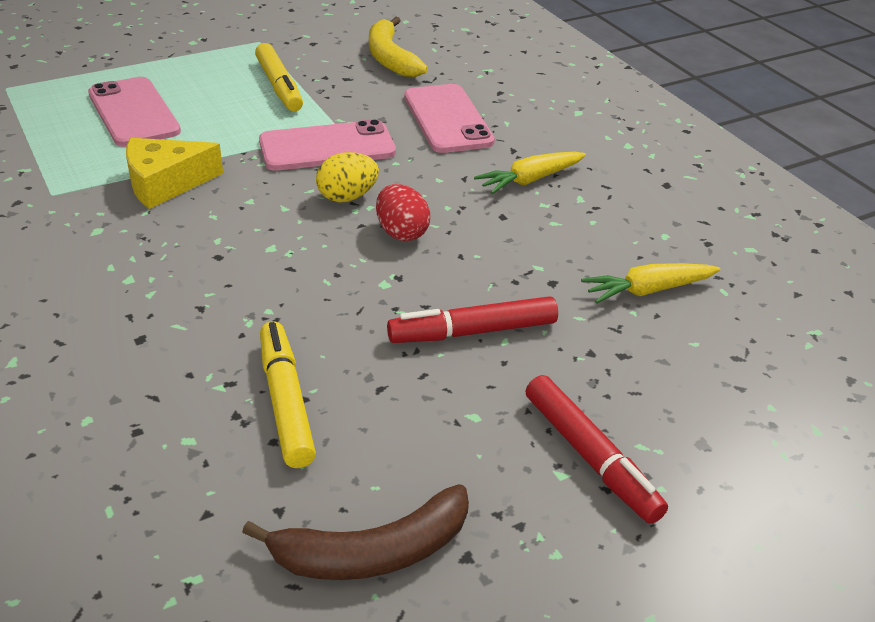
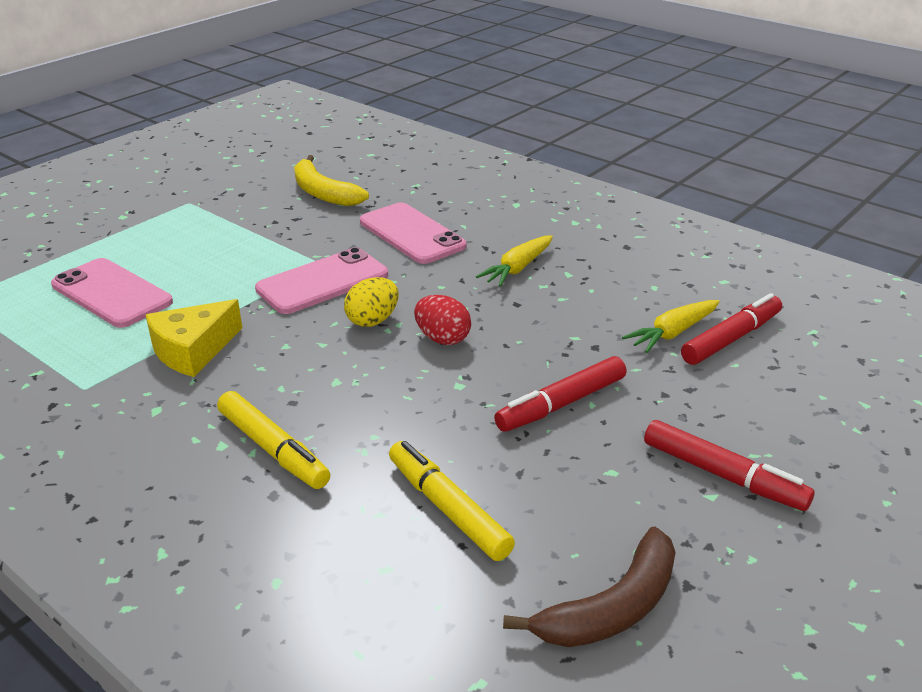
camera: 20 degrees left, 5 degrees down
yellow marker [255,43,303,112] -> yellow marker moved to [217,391,330,489]
none -> red marker [681,293,782,365]

